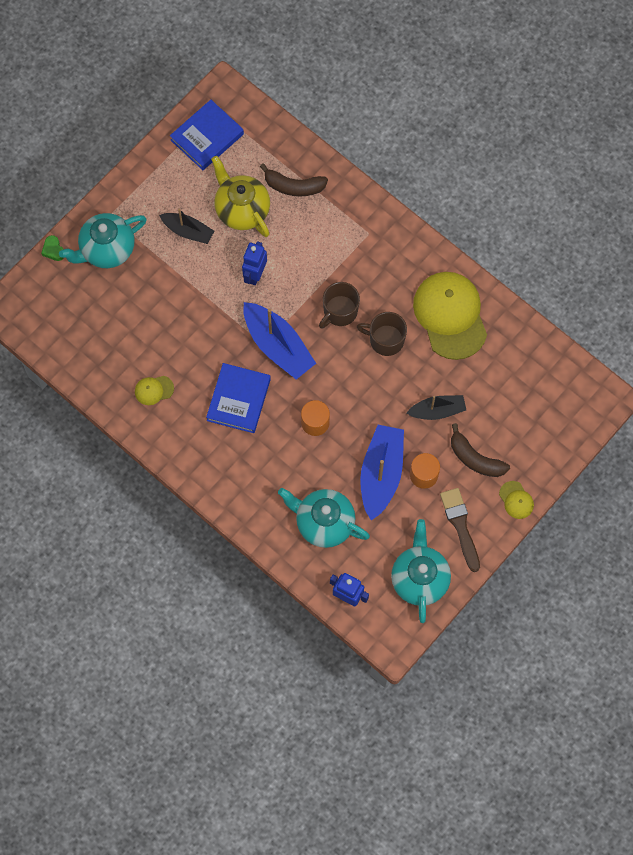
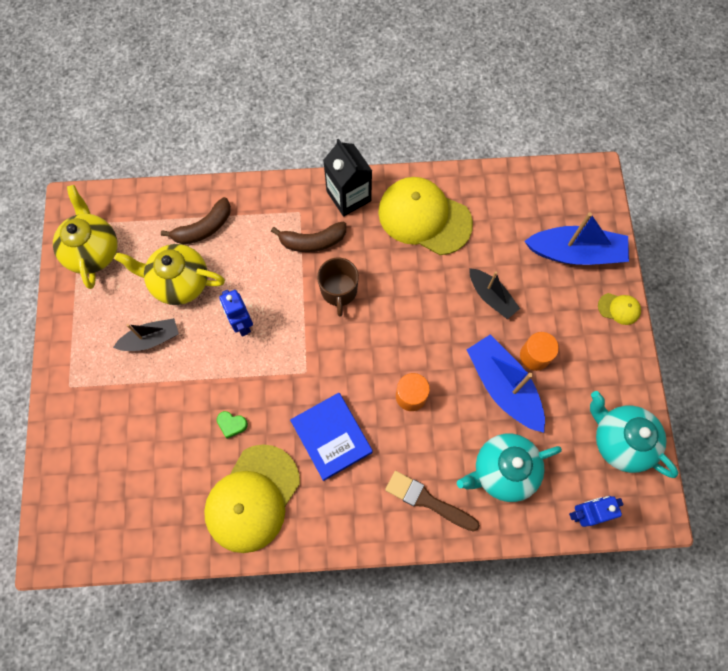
camera: 45 degrees left, 0 degrees up
green heart [41,235,64,261] -> green heart moved to [217,411,248,439]
turquoise teapot [59,213,147,268] -> none
yellow cap [135,376,174,405] -> yellow cap [204,444,300,553], size x2.37
blue book [170,100,244,170] -> yellow teapot [53,185,117,289]
blue boat [243,302,316,379] -> blue boat moved to [524,212,629,265]
brown mug [357,312,407,356] -> none
black boat [406,395,466,420] -> black boat turned 105 degrees clockwise [470,268,520,319]
brown brush [440,488,480,572] -> brown brush moved to [385,471,480,532]
brown banana [451,423,510,477] -> brown banana moved to [271,222,346,252]
none -> black carton [323,138,372,217]

